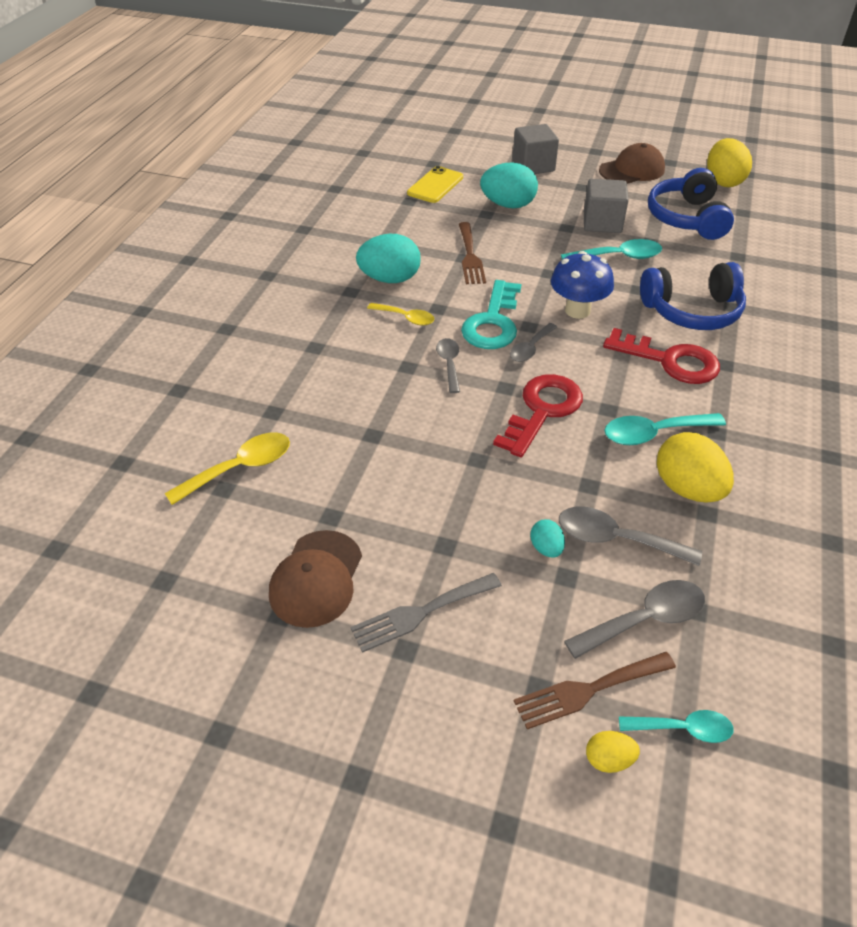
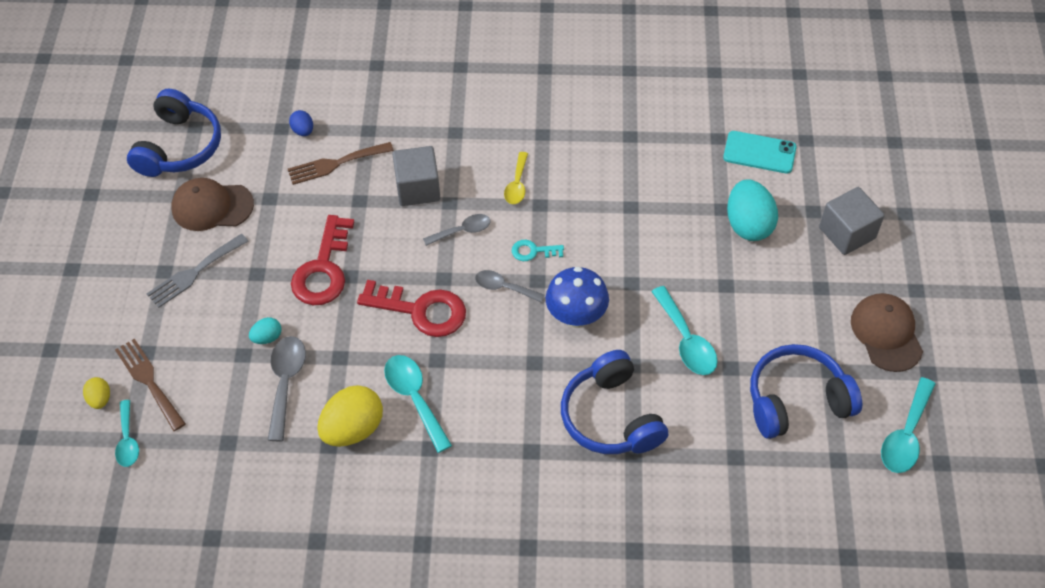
camera: 75 degrees right, 10 degrees up
yellow spoon [165,433,290,505] -> blue egg [289,110,313,136]
grey fork [351,573,502,653] -> grey fork turned 90 degrees counterclockwise [147,234,249,308]
turquoise egg [356,234,421,283] -> none
yellow phone [407,166,463,203] -> turquoise phone [723,131,797,174]
brown fork [459,222,486,284] -> brown fork moved to [288,142,394,185]
turquoise key [461,280,521,349] -> turquoise key [512,240,564,261], size x0.49
grey spoon [564,580,705,659] -> none
grey cube [584,179,629,233] -> grey cube moved to [392,146,440,206]
brown cap [599,143,665,184] -> brown cap turned 150 degrees counterclockwise [851,293,923,372]
red key [603,328,720,384] -> red key moved to [291,215,354,305]
yellow egg [707,138,752,187] -> turquoise spoon [881,377,935,473]
none -> blue headphones [127,89,221,177]

